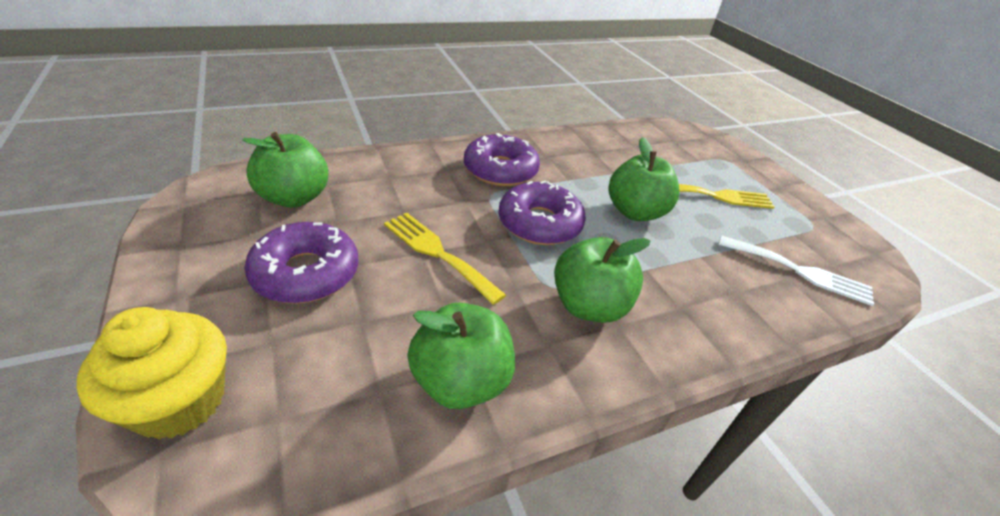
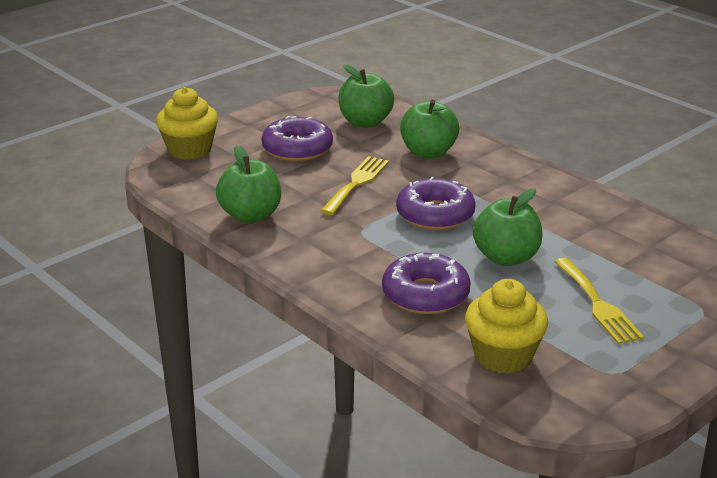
camera: 75 degrees right, 10 degrees down
purple donut [464,133,540,186] -> purple donut moved to [382,253,471,314]
green apple [554,237,650,323] -> green apple moved to [400,99,459,158]
white fork [719,235,874,306] -> yellow cupcake [465,279,548,374]

